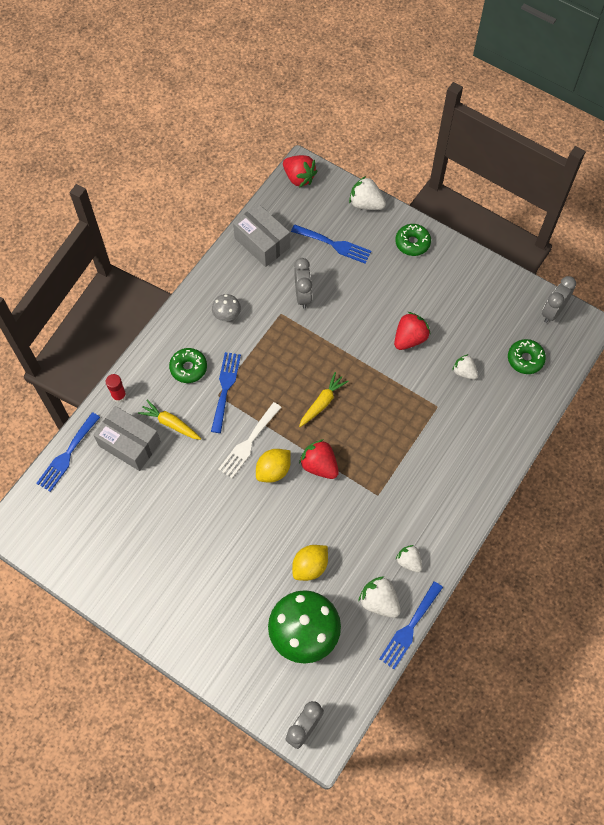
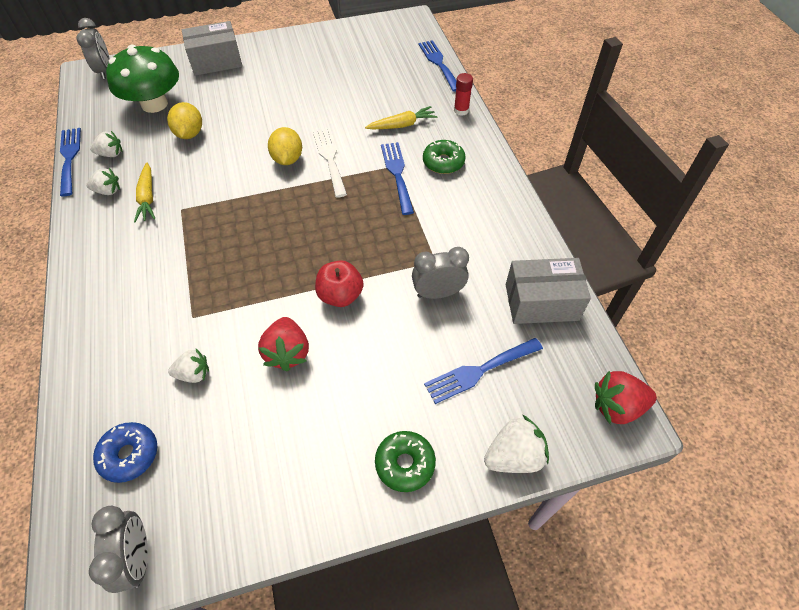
camera: 130 degrees right, 10 degrees down
grey box [93,406,161,471] -> grey box moved to [182,21,243,76]
blue fork [211,352,241,433] -> blue fork turned 150 degrees counterclockwise [381,142,414,215]
grey mushroom [212,294,241,321] -> none
grey clock [294,258,312,309] -> grey clock turned 135 degrees clockwise [412,247,469,299]
yellow carrot [299,372,349,427] -> yellow carrot moved to [134,163,156,223]
red strawberry [299,439,339,479] -> none
white strawberry [358,576,401,618] -> white strawberry [90,131,122,157], size x0.66
green donut [508,339,546,374] -> blue donut [93,422,157,483]
none -> red apple [315,260,364,307]

